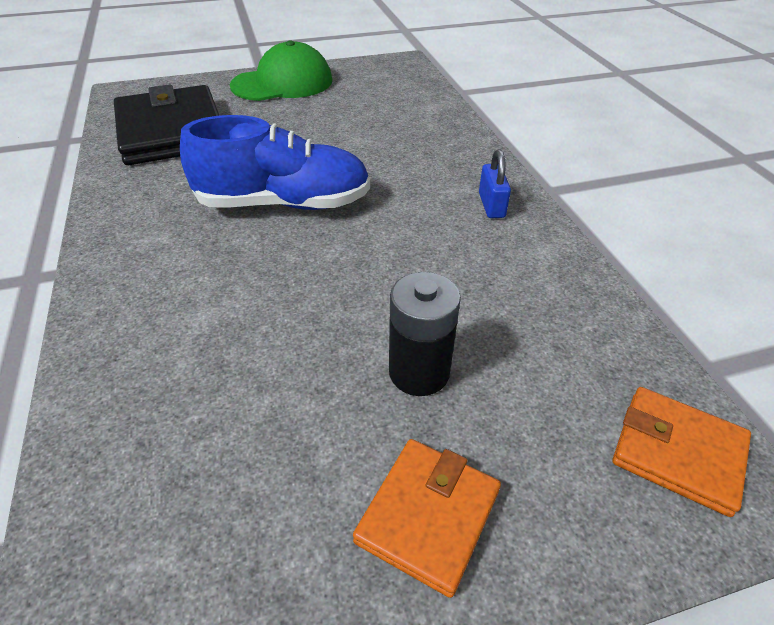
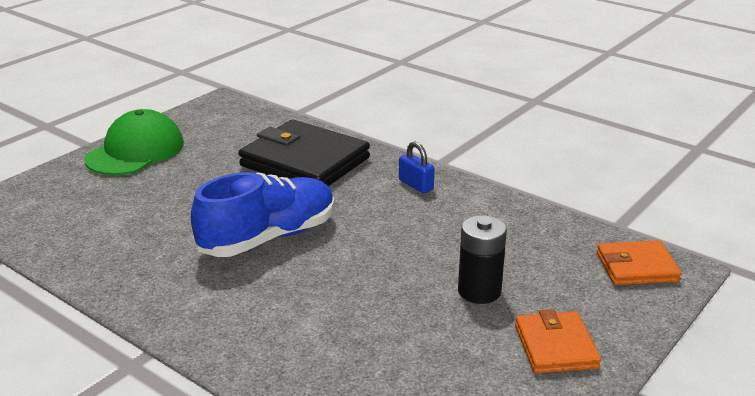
camera: 35 degrees left, 15 degrees down
black wallet [114,84,219,165] -> black wallet moved to [239,120,370,186]

